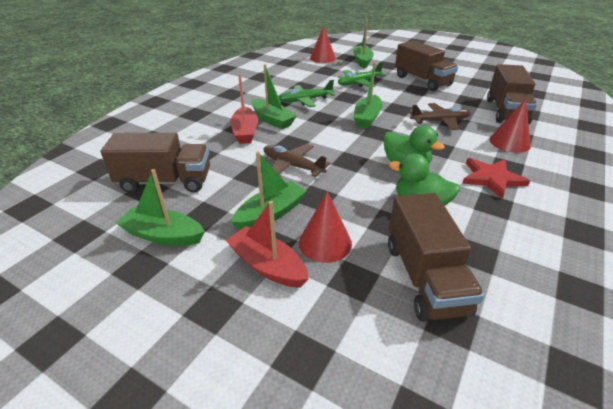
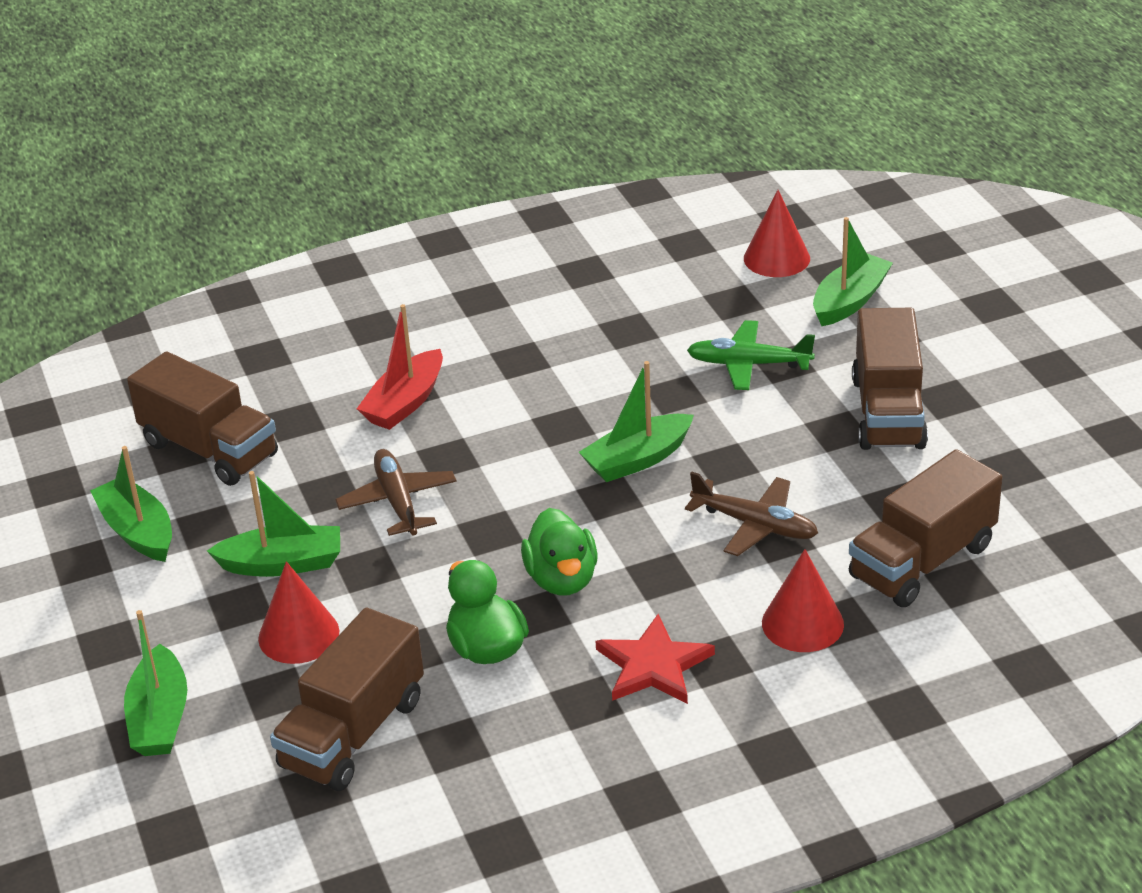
camera: 40 degrees right, 0 degrees up
red boat [225,201,309,288] -> none
green boat [251,64,297,129] -> green boat moved to [124,610,187,756]
green plane [279,80,335,107] -> none

